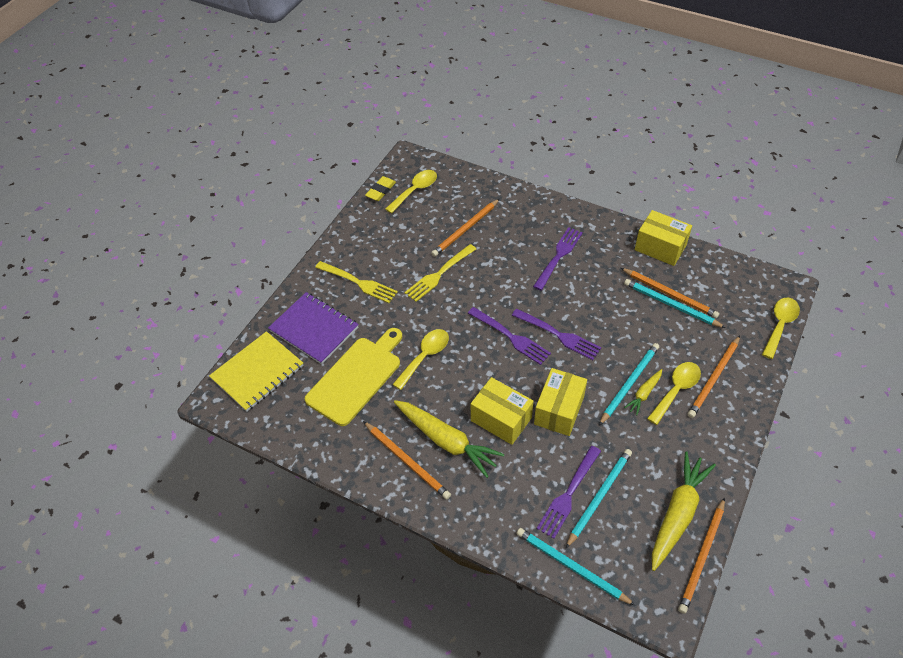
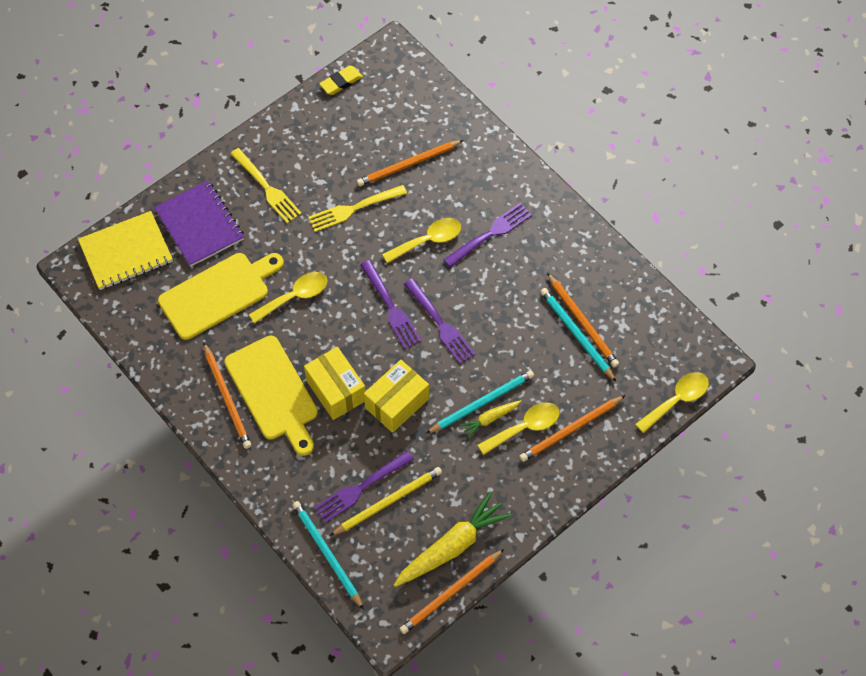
camera: 20 degrees right, 10 degrees up
yellow spoon [385,170,437,214] -> yellow spoon moved to [382,218,461,263]
yellow carrot [394,400,504,478] -> yellow cutting board [224,336,318,456]
turquoise pencil [566,449,632,548] -> yellow pencil [330,467,442,536]
yellow box [635,210,692,266] -> none

